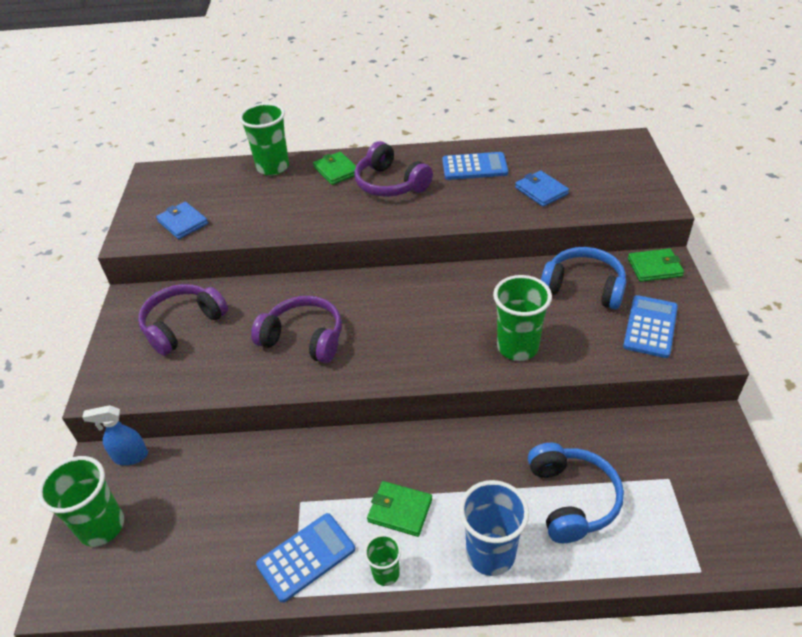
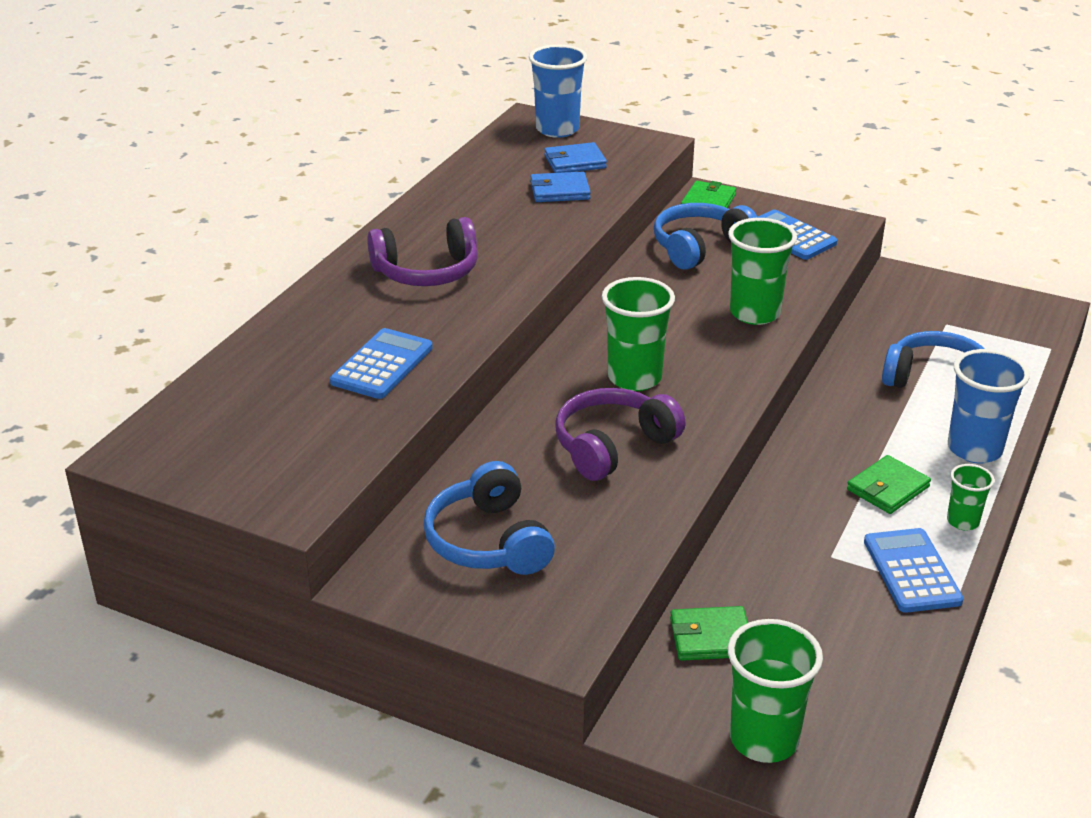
camera: 65 degrees left, 10 degrees down
blue spray bottle [82,405,148,465] -> none
purple headphones [138,284,228,356] -> blue headphones [423,461,555,575]
blue wallet [156,202,208,239] -> blue wallet moved to [544,142,607,173]
green cup [239,103,289,175] -> green cup moved to [602,277,675,391]
green wallet [313,152,356,185] -> green wallet moved to [670,606,748,661]
blue calculator [442,152,508,180] -> blue calculator moved to [330,328,433,399]
none -> blue cup [529,45,587,138]

